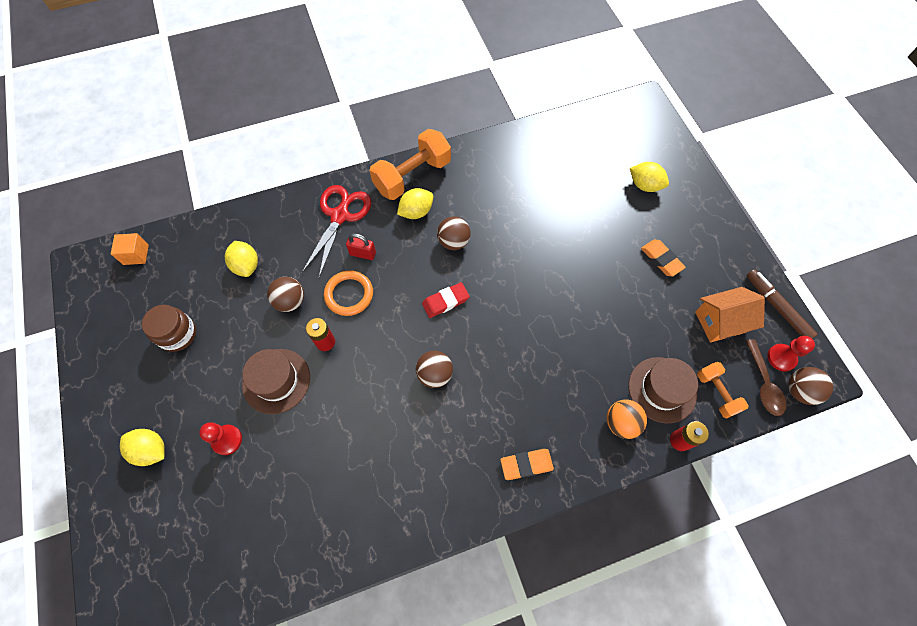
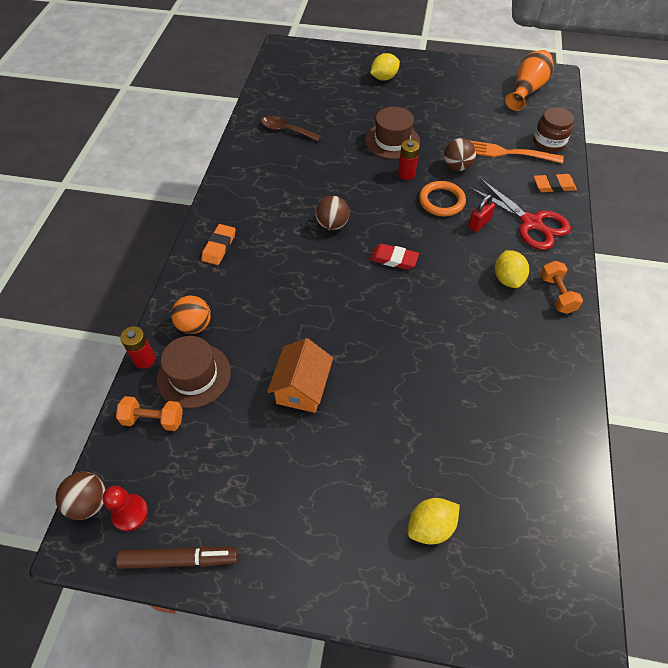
camera: 120 degrees right, 10 degrees down
orange cube [111,233,149,265] -> none
brown jar [142,305,196,352] -> brown jar moved to [533,107,574,152]
red pawn [199,422,242,455] -> none
yellow lemon [225,241,258,277] -> orange fork [469,140,564,163]
orange dumbbell [369,129,451,200] -> orange dumbbell [540,261,583,314], size x0.56
red eraser [422,282,470,318] -> red eraser turned 75 degrees counterclockwise [370,244,419,270]
brown ball [437,216,471,250] -> none
orange eraser [641,240,686,276] -> orange eraser moved to [534,174,577,192]
orange house [695,287,765,343] -> orange house moved to [267,338,333,413]
brown spoon [746,339,786,416] -> brown spoon moved to [261,116,322,141]
none -> orange vase [505,50,554,111]

